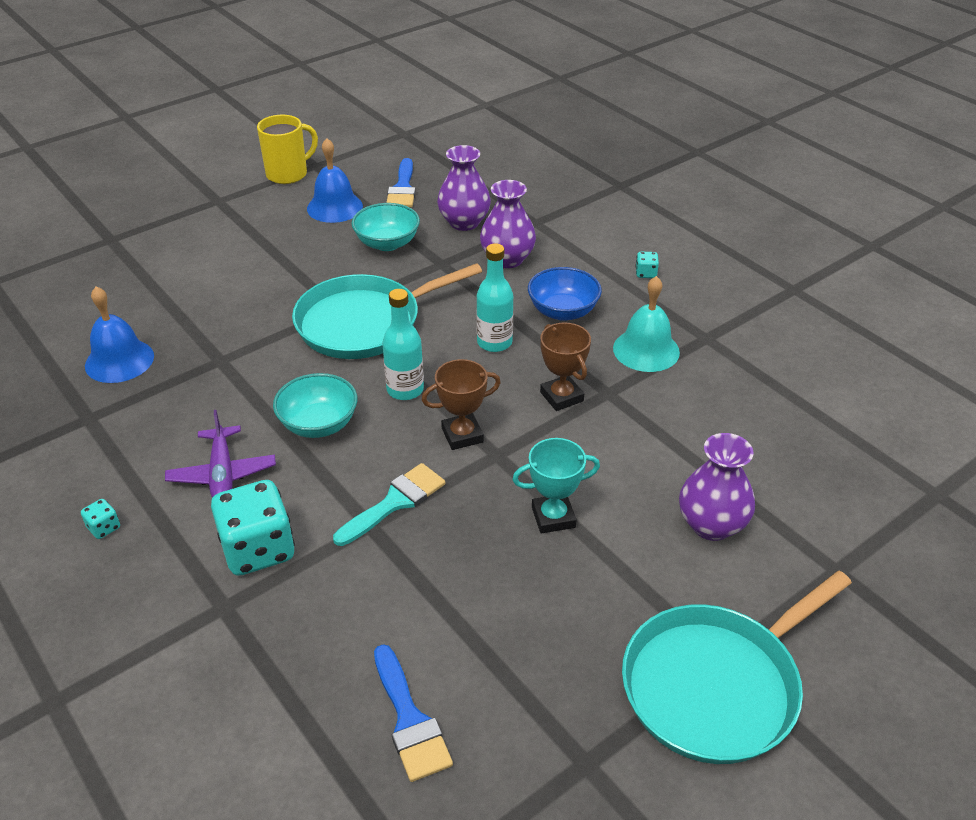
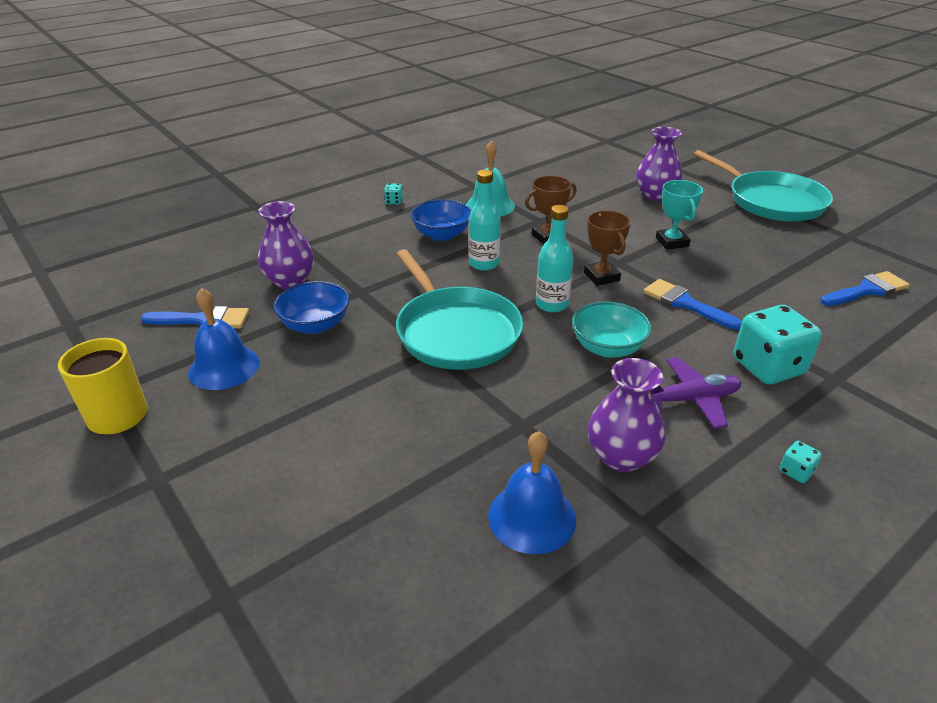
camera: 90 degrees left, 5 degrees down
turquoise brush [333,463,445,546] -> blue brush [643,279,742,330]
turquoise bowl [352,203,420,251] -> blue bowl [274,281,350,334]
purple vase [480,180,536,268] -> purple vase moved to [588,358,666,472]

